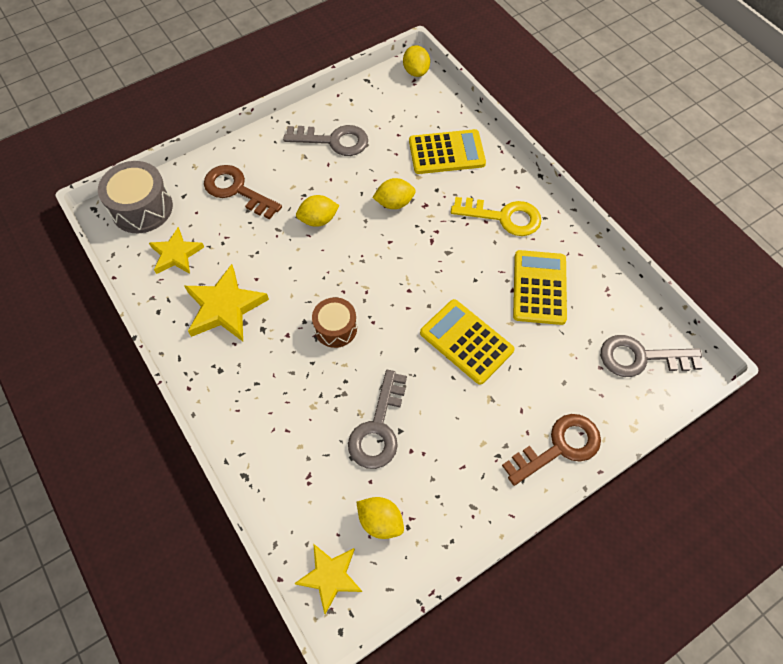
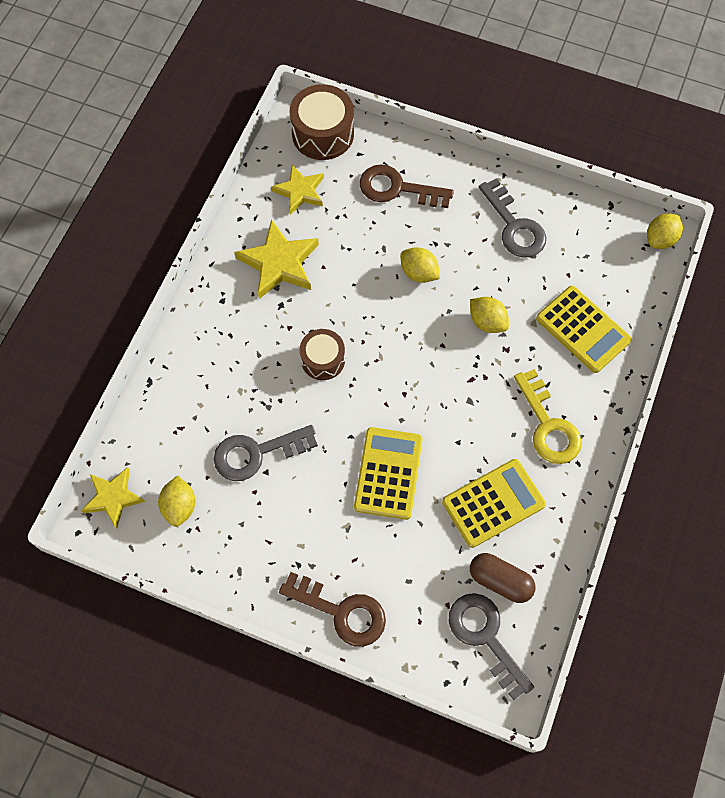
camera: 55 degrees right, 5 degrees up
grey drum [98,161,173,233] -> brown drum [290,84,354,160]
brown key [204,165,282,219] -> brown key turned 75 degrees counterclockwise [360,164,454,208]
none -> brown capsule [470,553,535,603]

